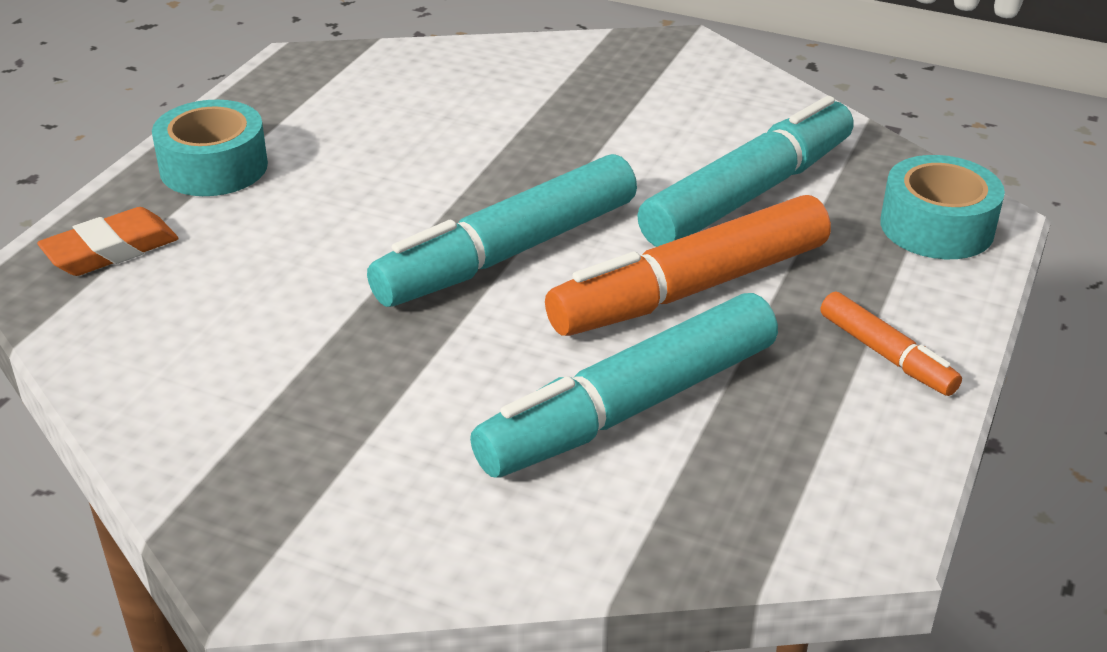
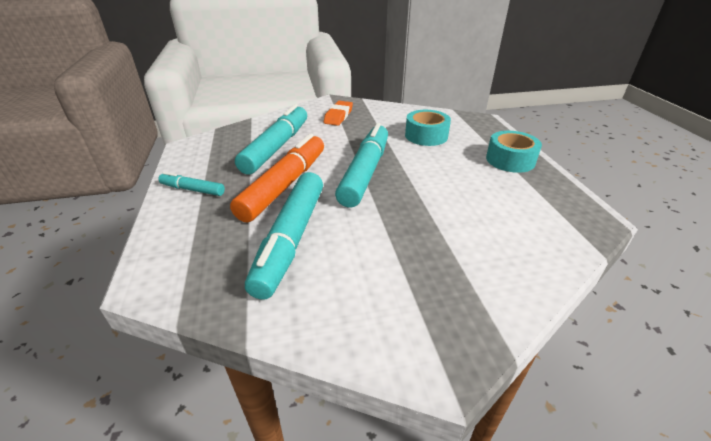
camera: 145 degrees right, 0 degrees up
orange eraser [37,207,179,276] -> orange eraser moved to [324,101,353,126]
orange marker [821,292,962,396] -> turquoise marker [158,172,225,196]
turquoise tape [880,155,1005,259] -> turquoise tape moved to [405,110,451,146]

